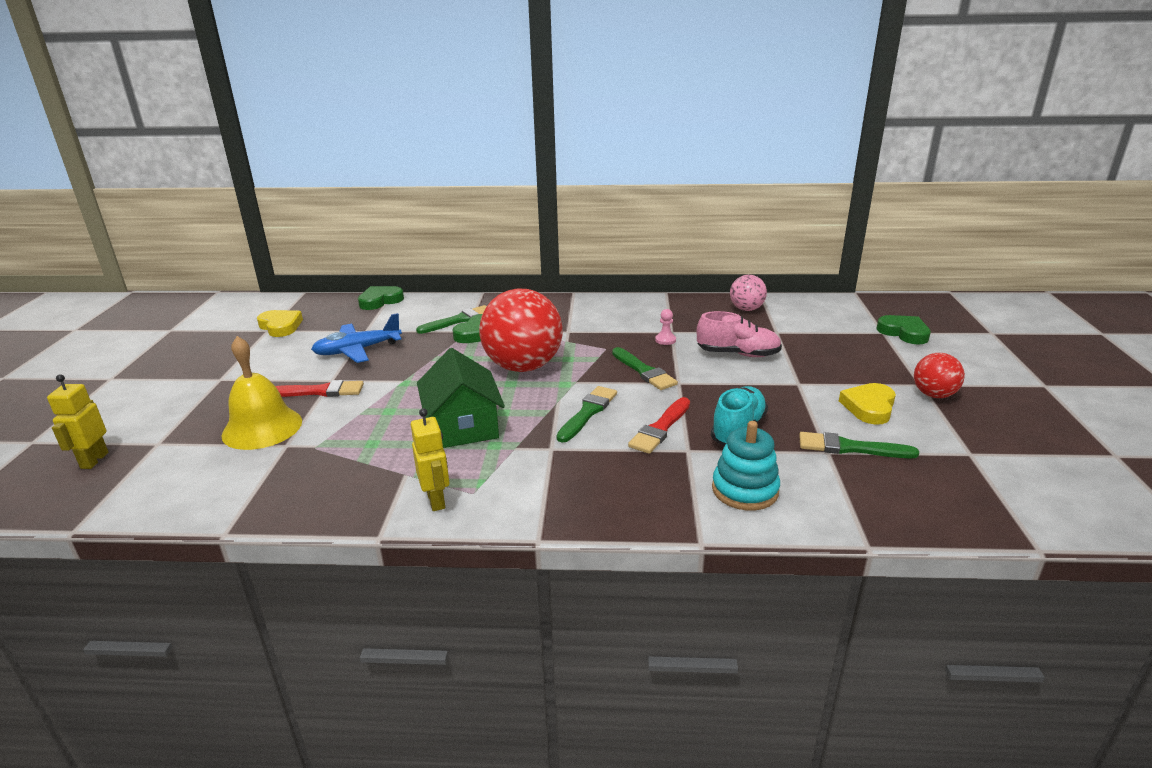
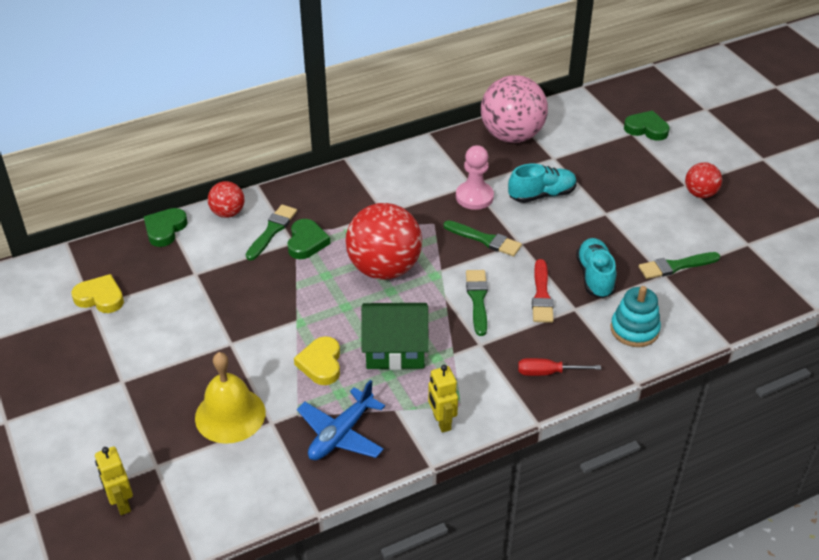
camera: 30 degrees left, 15 degrees up
red brush [275,380,364,397] -> none
blue plane [311,313,402,363] -> blue plane moved to [297,380,385,460]
yellow robot [411,408,450,511] -> yellow robot turned 150 degrees counterclockwise [428,365,458,433]
green house [417,348,505,448] -> green house turned 45 degrees counterclockwise [361,303,429,370]
pink pawn [655,309,676,345] -> pink pawn [456,145,494,210], size x2.01
pink shoe [697,311,782,357] -> turquoise shoe [508,164,577,203]
pink ball [730,275,767,311] -> pink ball [481,75,548,143], size x1.97
yellow heart [839,383,896,425] -> yellow heart moved to [294,336,340,385]
none -> red ball [208,181,244,218]
none -> red screwdriver [518,358,601,376]

